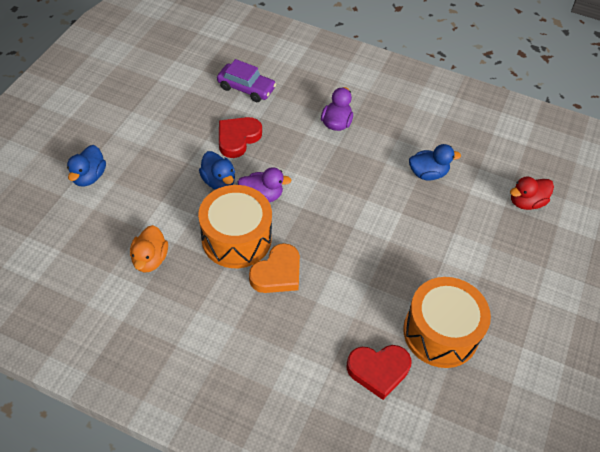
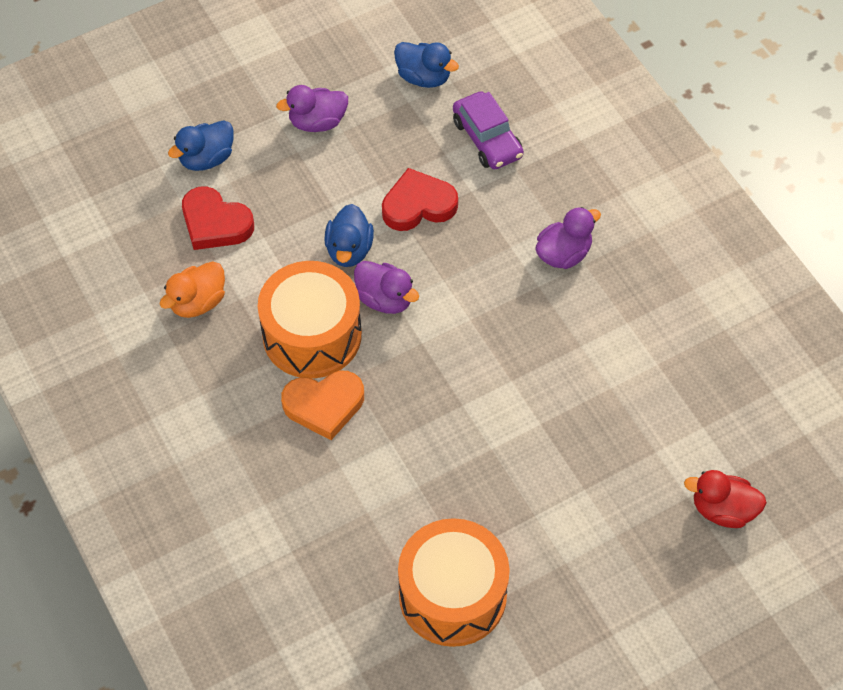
camera: 40 degrees right, 5 degrees up
red heart [346,345,411,400] -> red heart moved to [182,186,254,250]
blue duck [409,144,461,180] -> blue duck moved to [394,42,459,88]
none -> purple duck [276,85,348,132]

